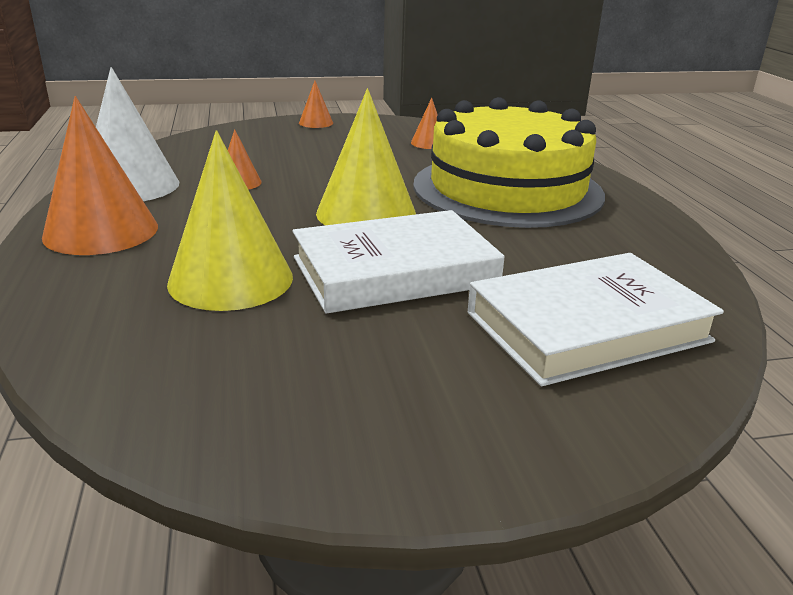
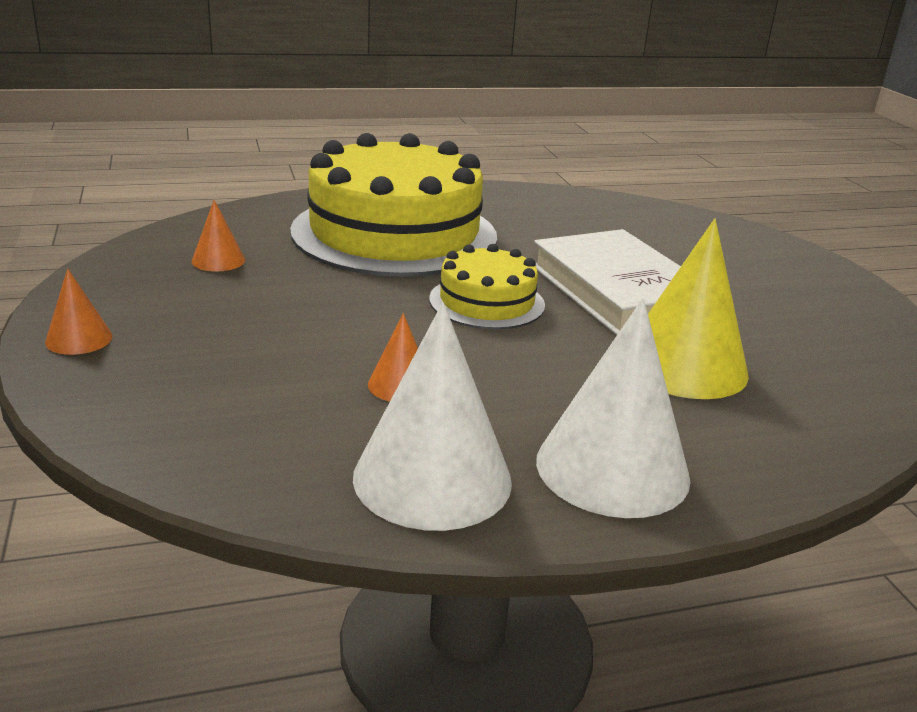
camera: 95 degrees left, 0 degrees up
orange cone [42,96,158,255] -> white cone [536,298,690,518]
yellow cone [316,88,416,225] -> yellow cake [429,244,545,329]
white book [468,253,724,386] -> none

